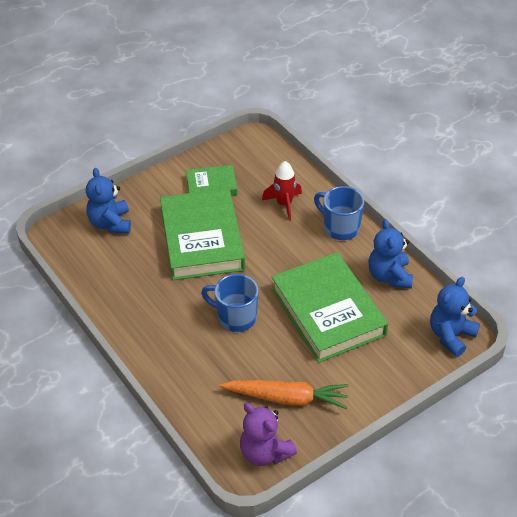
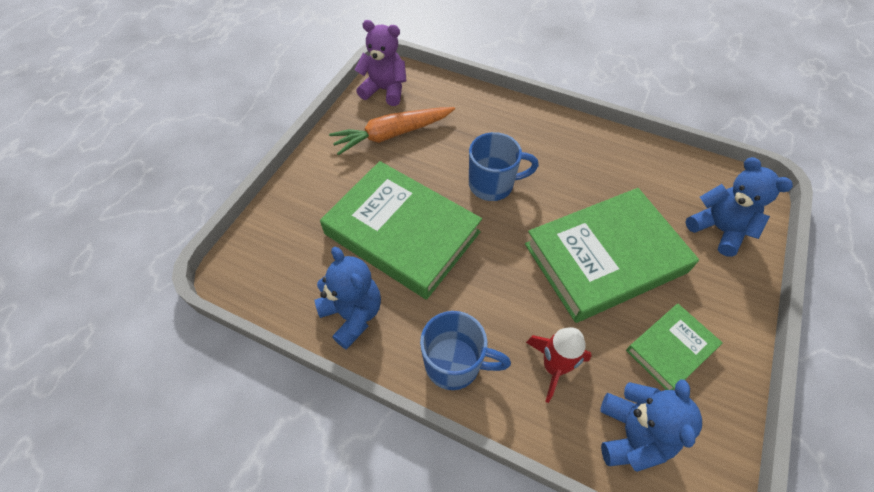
camera: 150 degrees right, 10 degrees up
green book [160,188,245,280] -> green book turned 75 degrees counterclockwise [525,188,699,323]
blue teddy bear [430,277,480,357] -> blue teddy bear moved to [600,379,702,472]

